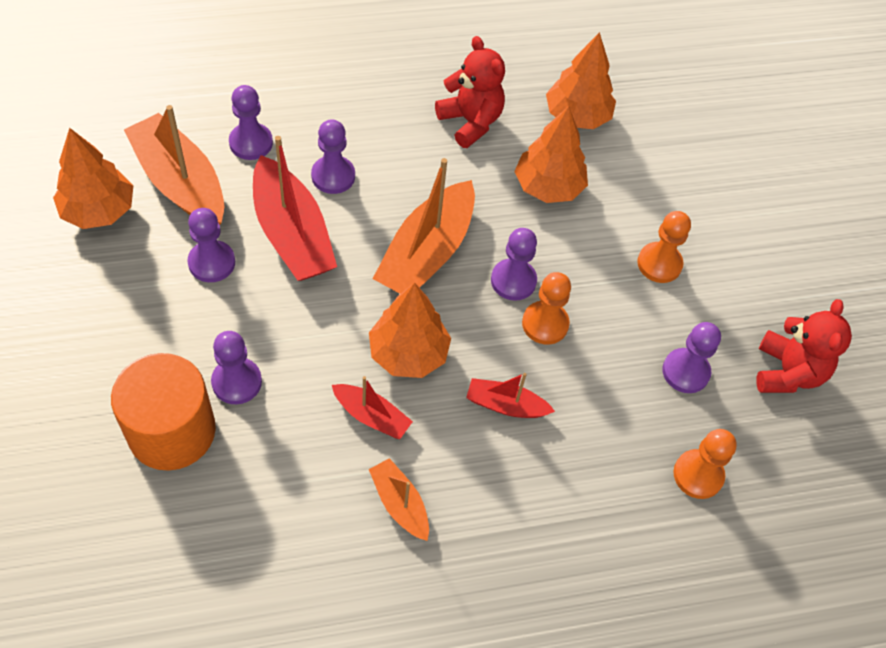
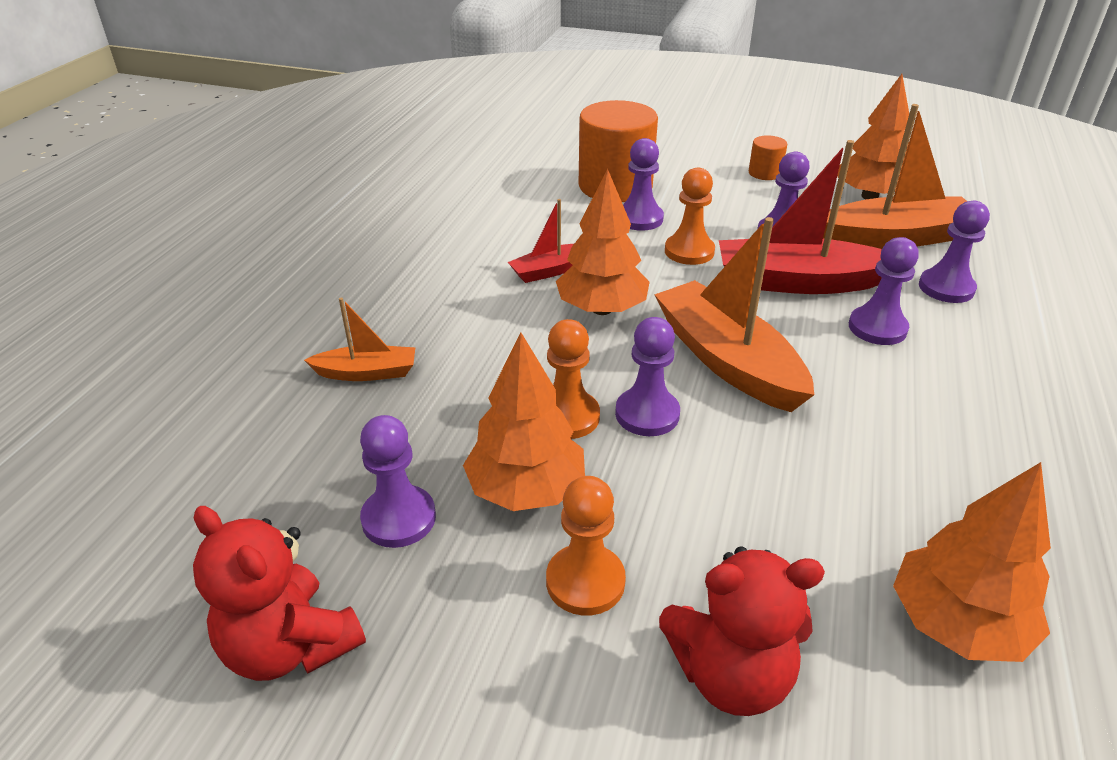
camera: 125 degrees right, 20 degrees down
orange boat [369,458,429,541] -> orange boat moved to [304,298,415,381]
red teddy bear [435,36,505,148] -> red teddy bear moved to [659,546,825,716]
red boat [466,373,555,418] -> none
orange tree [514,106,588,203] -> orange tree moved to [463,332,585,511]
orange pawn [673,429,737,499] -> orange pawn moved to [665,168,715,265]
none -> orange cylinder [749,135,787,180]

